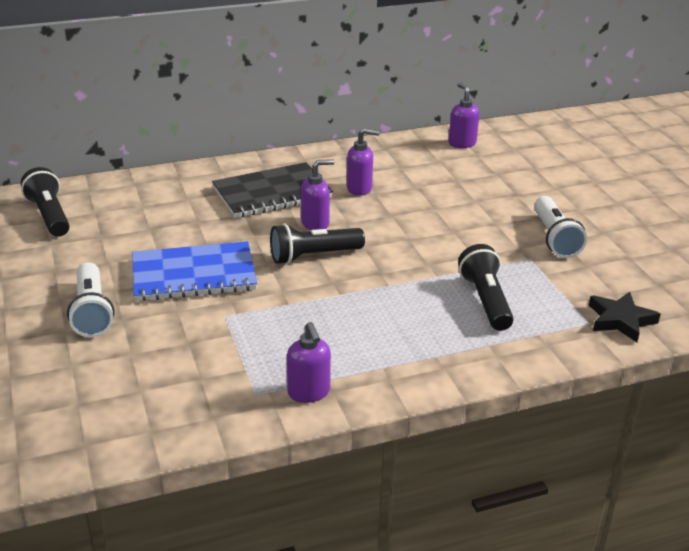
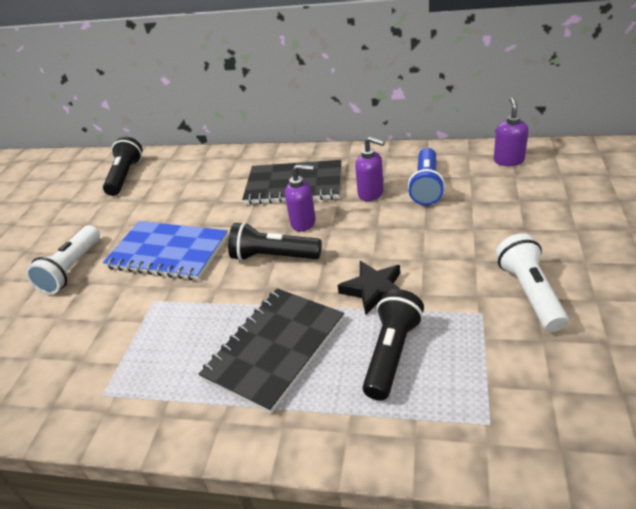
camera: 35 degrees right, 5 degrees up
purple soap dispenser [287,322,331,403] -> none
white flashlight [534,196,587,258] -> white flashlight turned 150 degrees clockwise [496,233,569,332]
black star [589,292,661,343] -> black star moved to [338,261,400,315]
none -> black notebook [198,288,344,414]
none -> blue flashlight [408,148,445,205]

